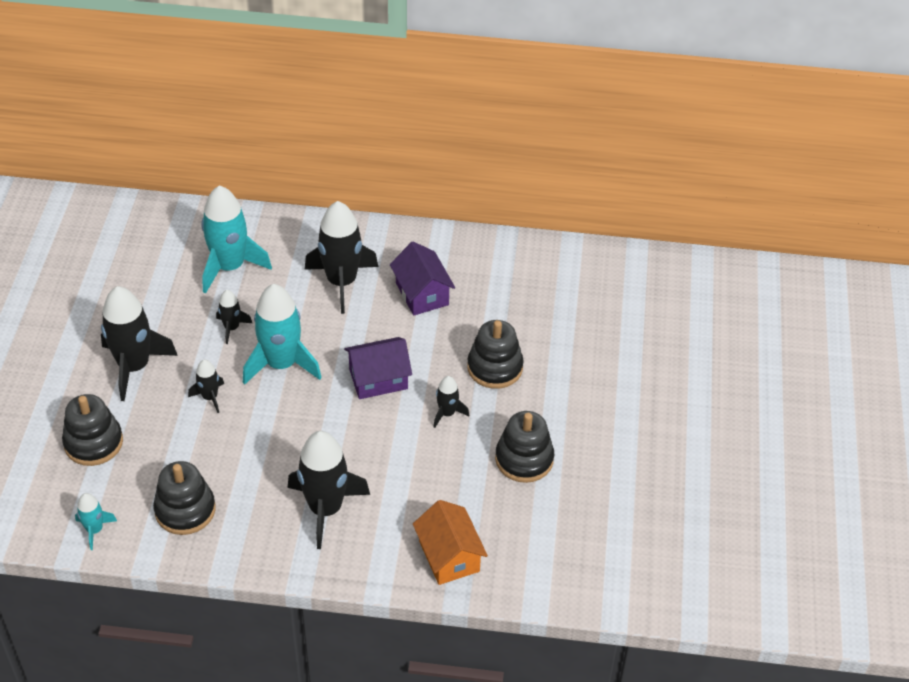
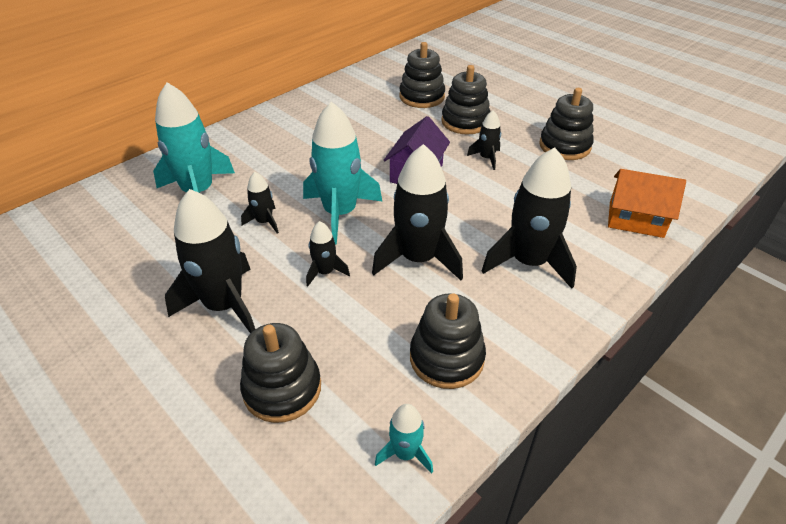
camera: 50 degrees left, 5 degrees down
black rocket [305,201,378,314] -> black rocket moved to [372,144,463,281]
purple house [390,242,455,316] -> none
none -> black stacking toy [399,42,445,108]

